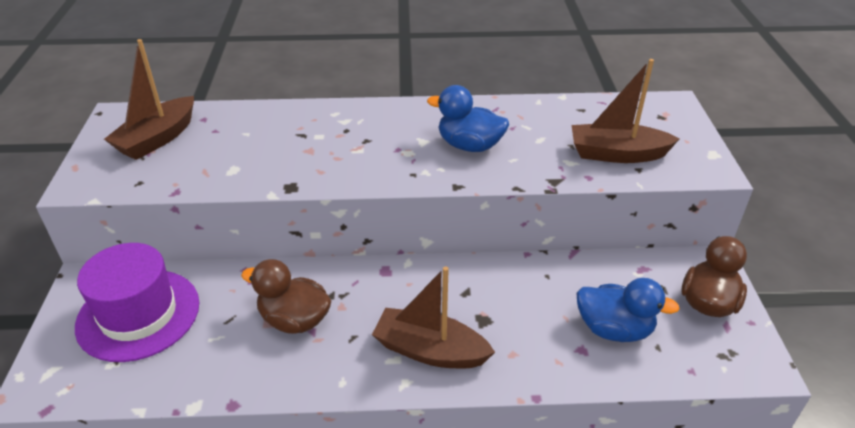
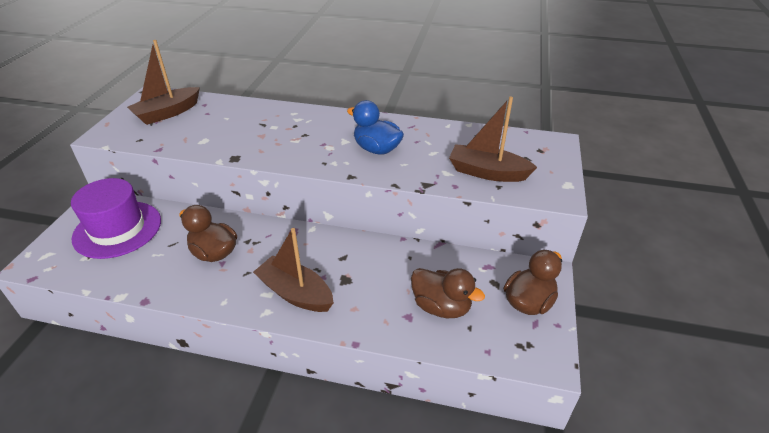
camera: 15 degrees right, 0 degrees up
blue duck [576,278,680,342] -> brown duck [411,268,485,318]

